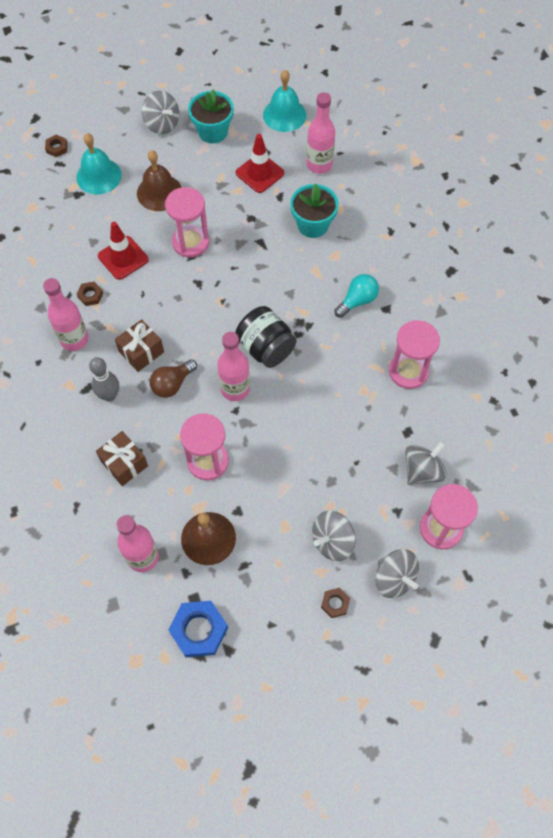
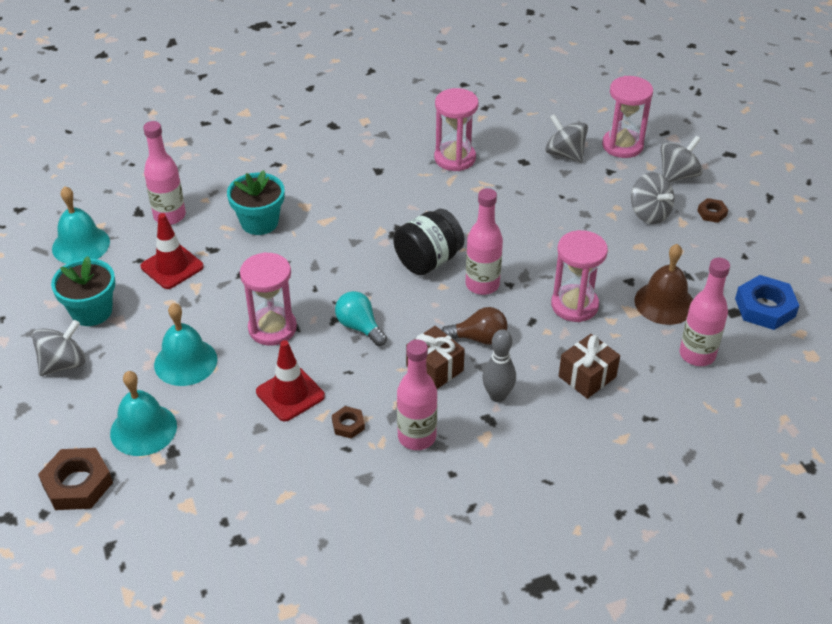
camera: 90 degrees left, 20 degrees down
brown nut [45,135,68,157] -> brown nut [38,448,113,510], size x1.92
brown bell [137,150,182,211] -> turquoise bell [154,303,217,386]
brown light bulb [150,359,197,398] -> brown light bulb turned 45 degrees counterclockwise [442,307,508,345]
turquoise light bulb [334,274,379,318] -> turquoise light bulb moved to [335,291,387,346]

